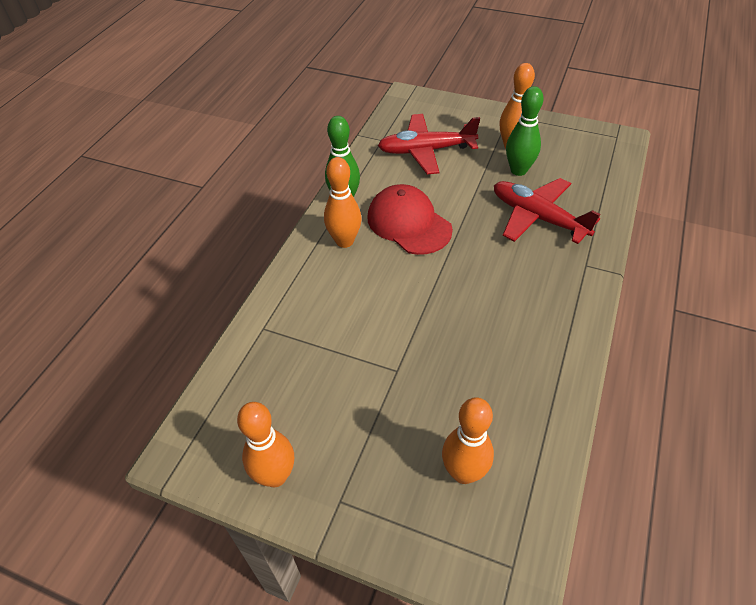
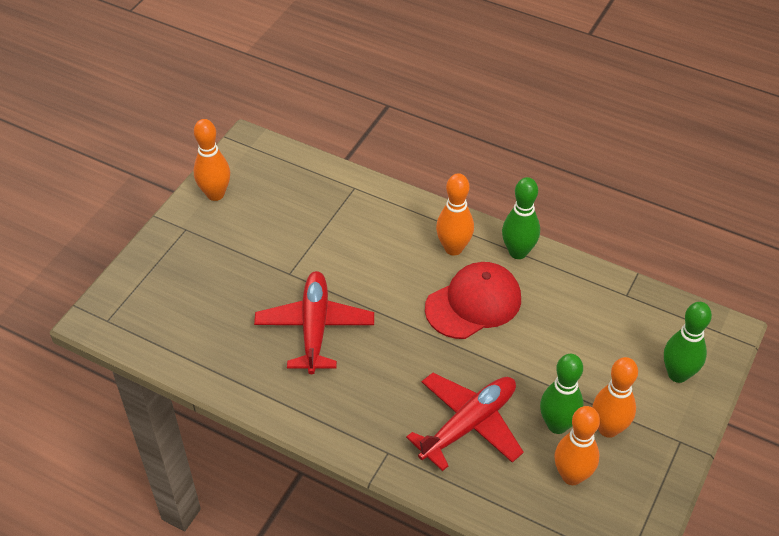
camera: 95 degrees right, 0 degrees up
red plane [378,114,480,174] -> red plane moved to [254,271,374,374]
orange bowling pin [442,397,494,484] -> orange bowling pin moved to [554,406,600,485]
none -> green bowling pin [664,302,712,383]

